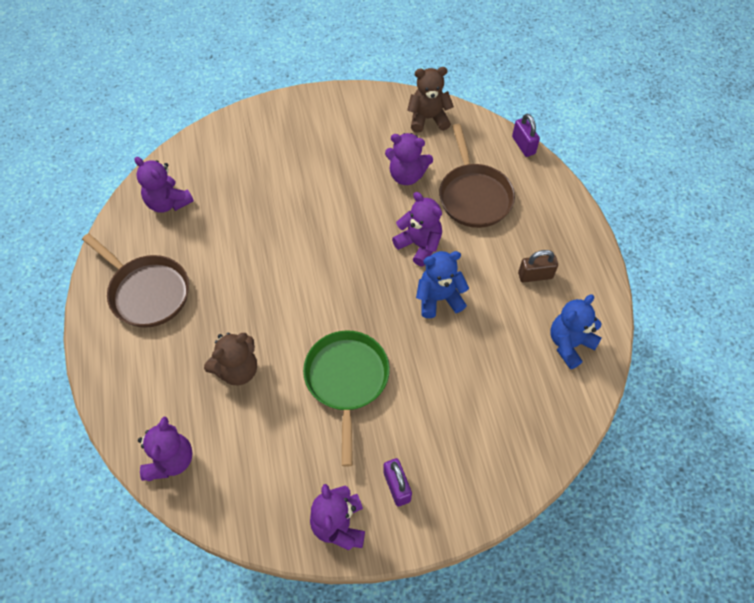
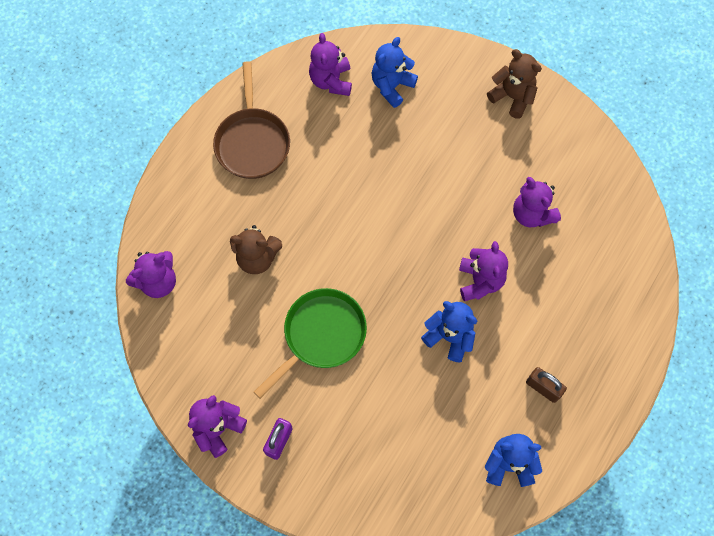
camera: 45 degrees right, 10 degrees up
brown teddy bear [407,67,454,133] -> brown teddy bear moved to [487,49,542,119]
brown pan [439,124,515,228] -> none
purple padlock [512,114,540,157] -> none
none -> blue teddy bear [372,37,418,108]

